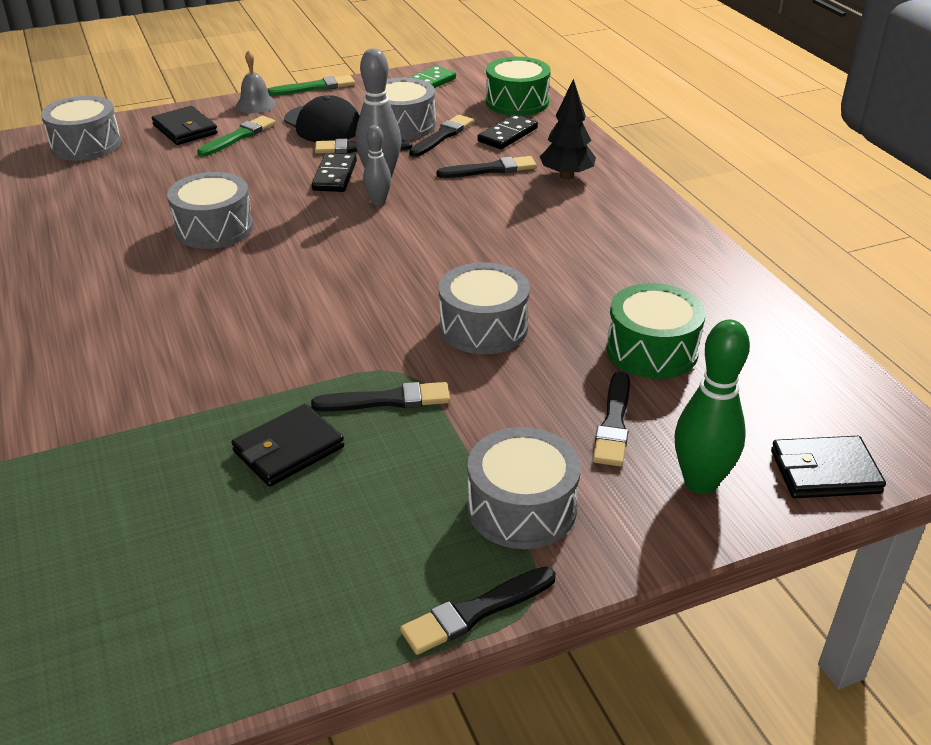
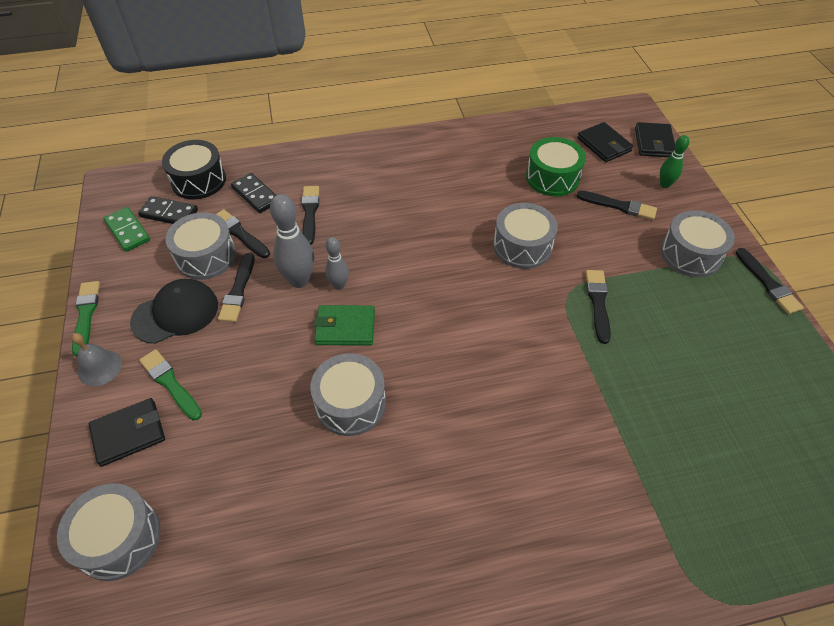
camera: 80 degrees left, 15 degrees up
black wallet [231,404,344,486] -> black wallet moved to [577,122,633,162]
black domino [312,153,357,192] -> black domino moved to [138,196,198,224]
green drum [486,57,551,116] -> black drum [162,140,226,199]
black tree [540,79,596,180] -> none
green bowling pin [675,320,750,494] -> green bowling pin [660,135,689,188], size x0.59
none -> green wallet [314,305,375,346]

